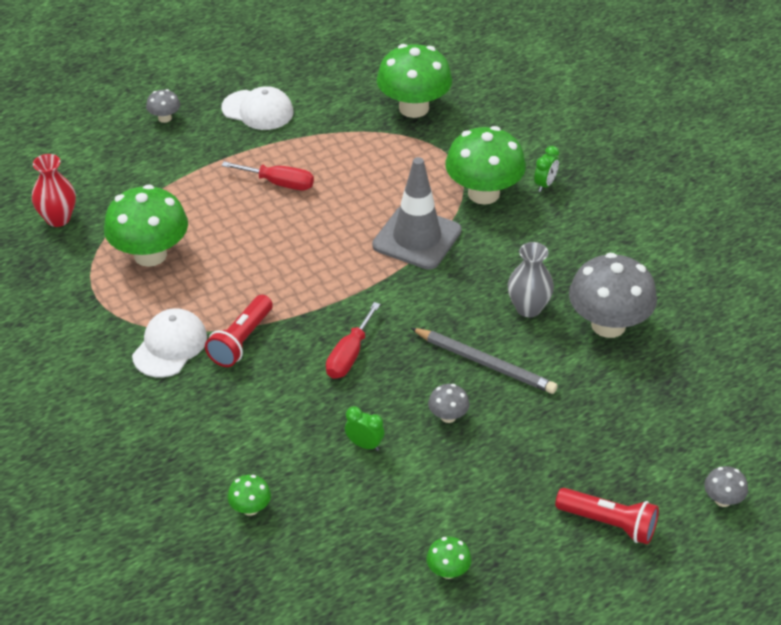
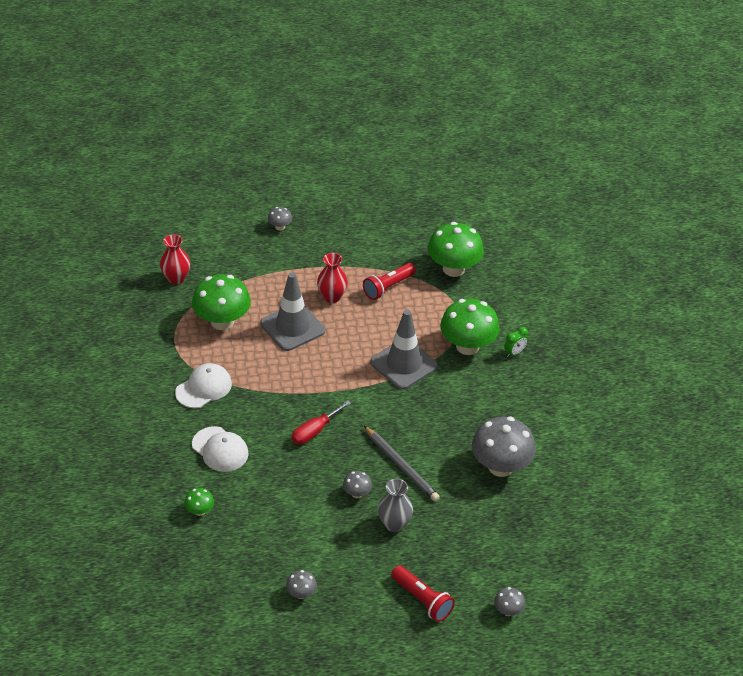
camera: 20 degrees right, 0 degrees up
red flashlight [205,295,273,367] -> red flashlight moved to [363,263,416,300]
white cap [221,86,294,130] -> white cap moved to [192,426,249,472]
red screwdriver [221,161,314,190] -> red vase [317,253,348,303]
green clock [345,406,385,451] -> none
green mushroom [426,537,472,579] -> grey mushroom [286,570,317,599]
grey vase [508,242,554,317] -> grey vase moved to [378,479,413,532]
none -> grey traffic cone [260,273,325,351]

